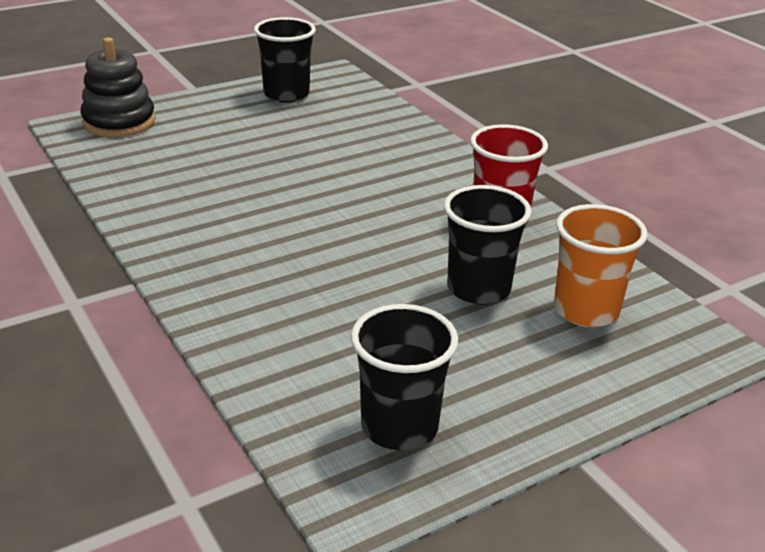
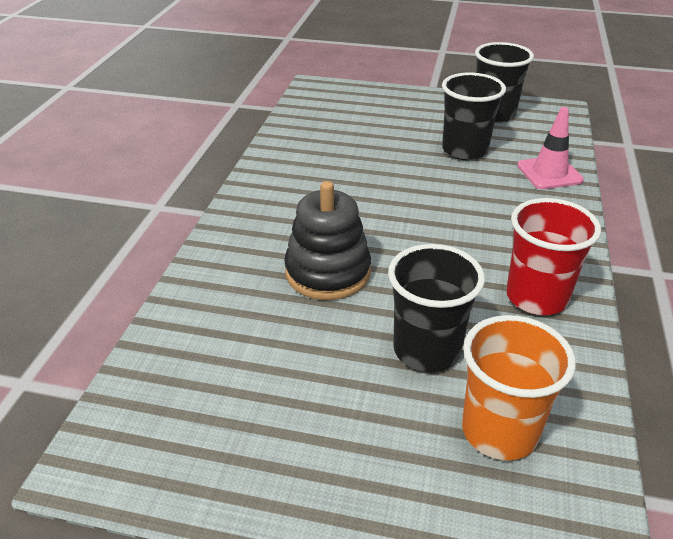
camera: 45 degrees right, 5 degrees up
black stacking toy [81,37,155,137] -> black stacking toy moved to [284,181,371,300]
black cup [351,304,458,450] -> black cup moved to [442,73,506,160]
none -> pink traffic cone [517,107,584,189]

